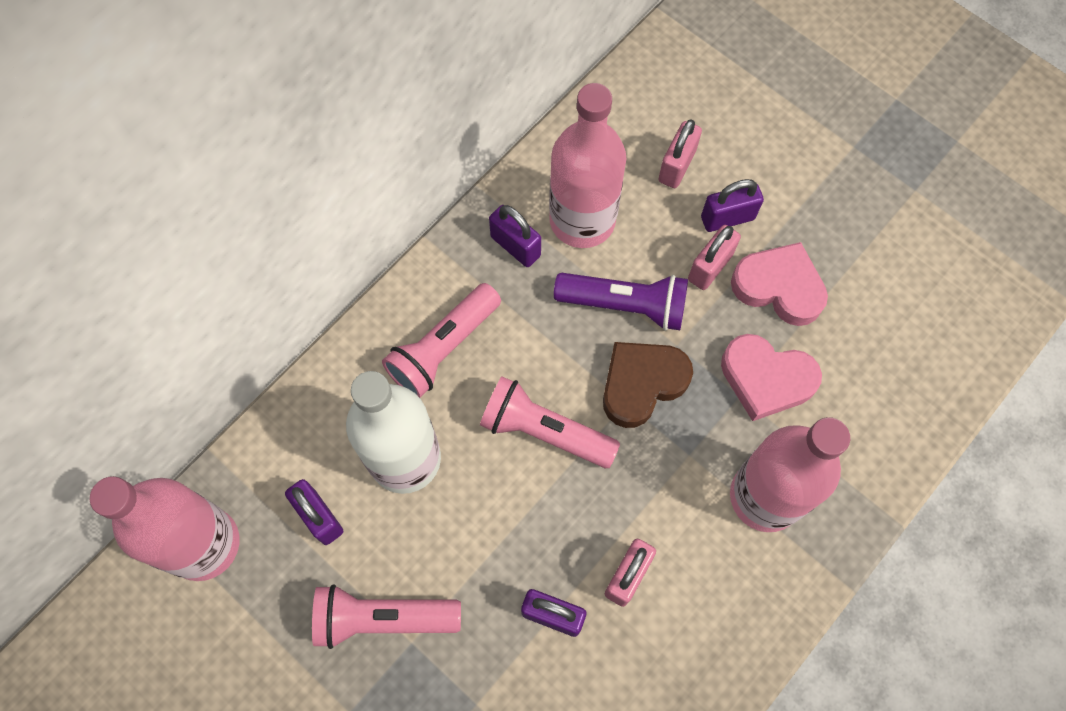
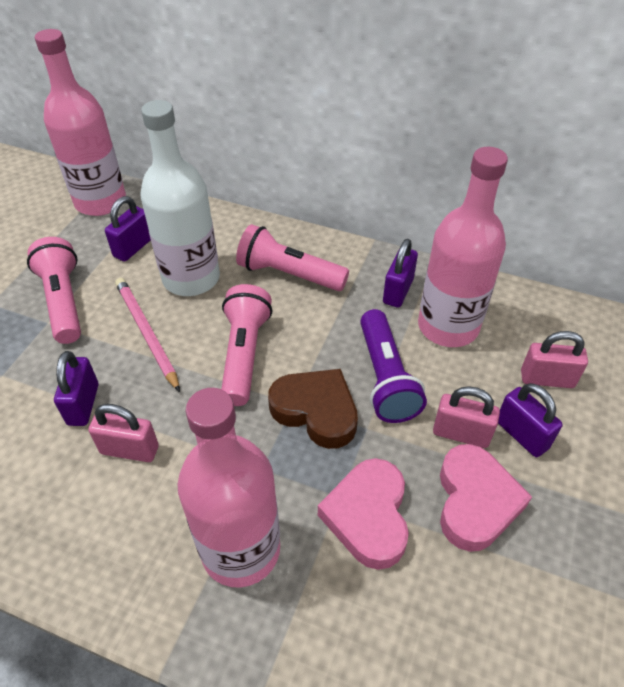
camera: 70 degrees right, 20 degrees down
none -> pink pencil [115,278,180,392]

